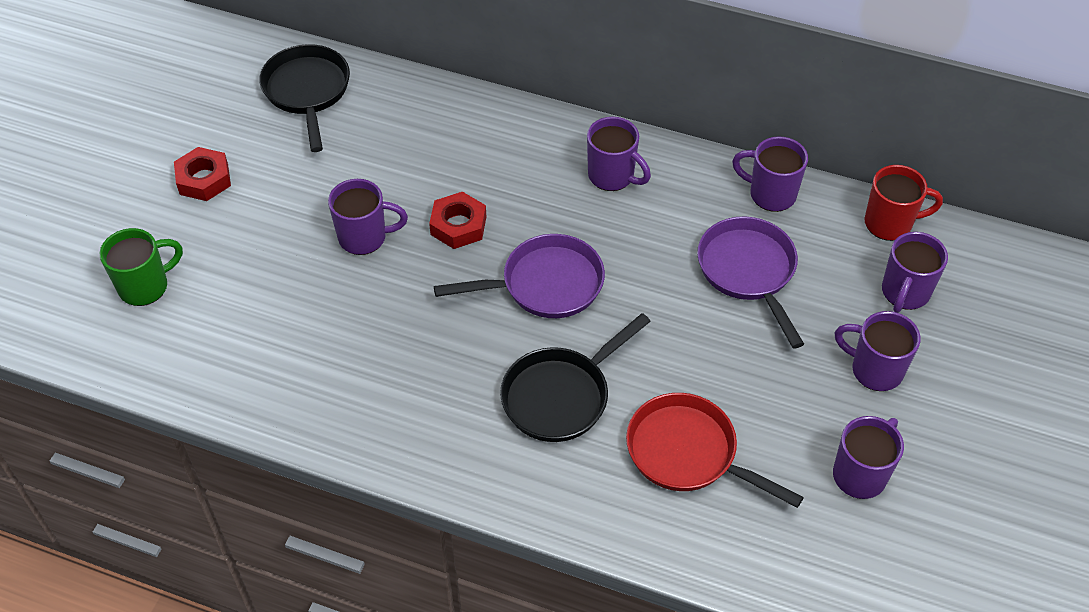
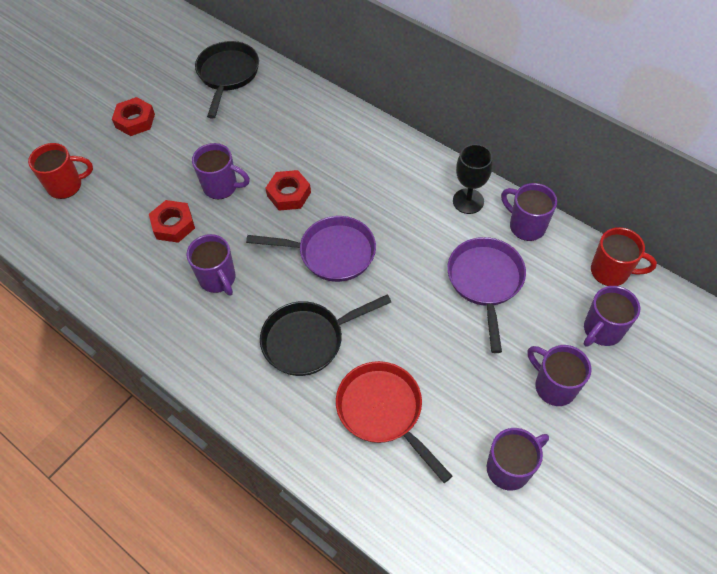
camera: 20 degrees right, 5 degrees up
green mug [100,228,183,306] -> red mug [28,143,93,199]
purple mug [587,117,651,191] -> purple mug moved to [186,234,236,296]
none -> red nut [149,200,195,243]
none -> black goblet [453,144,493,214]

